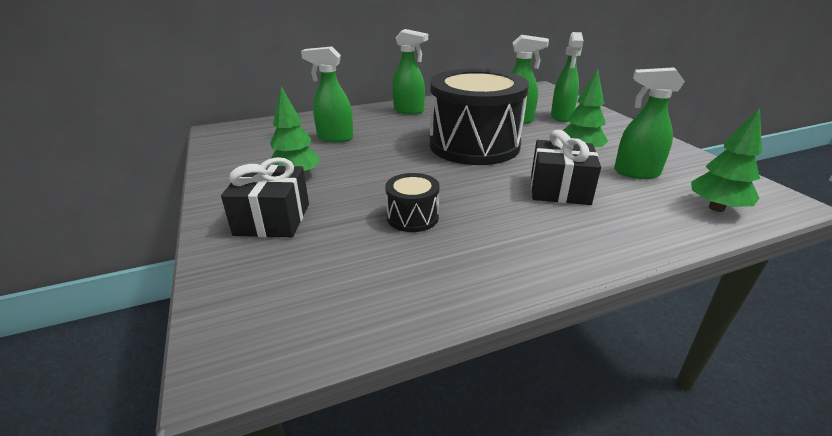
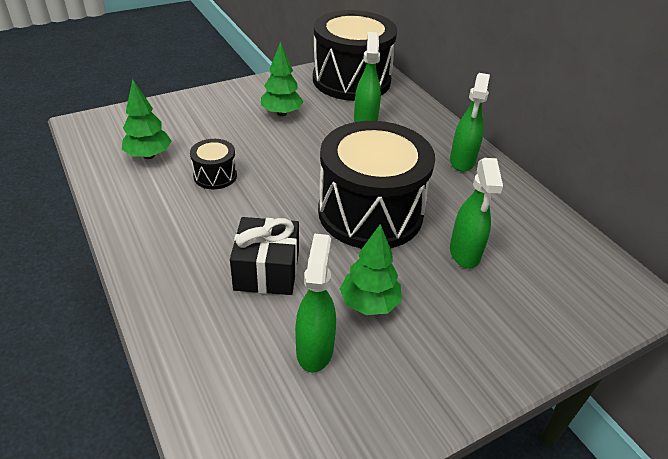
camera: 80 degrees right, 10 degrees up
black gift [221,157,309,237] -> none
green spray bottle [551,32,583,122] -> none
green tree [691,108,762,212] -> green tree moved to [122,79,171,159]
none -> black drum [313,10,397,101]

